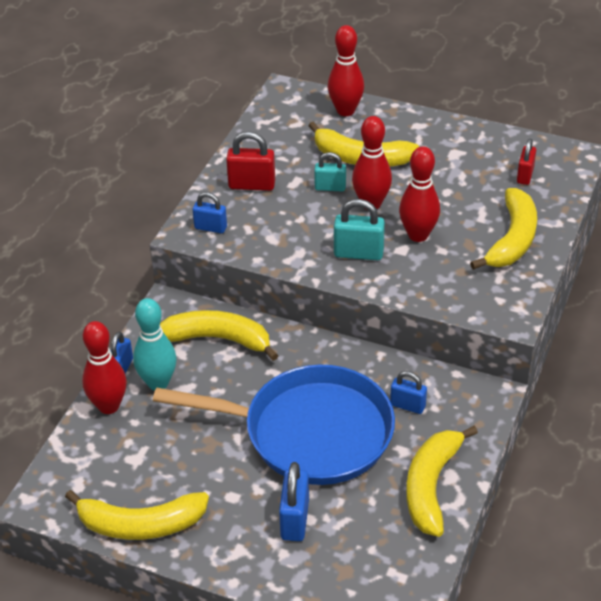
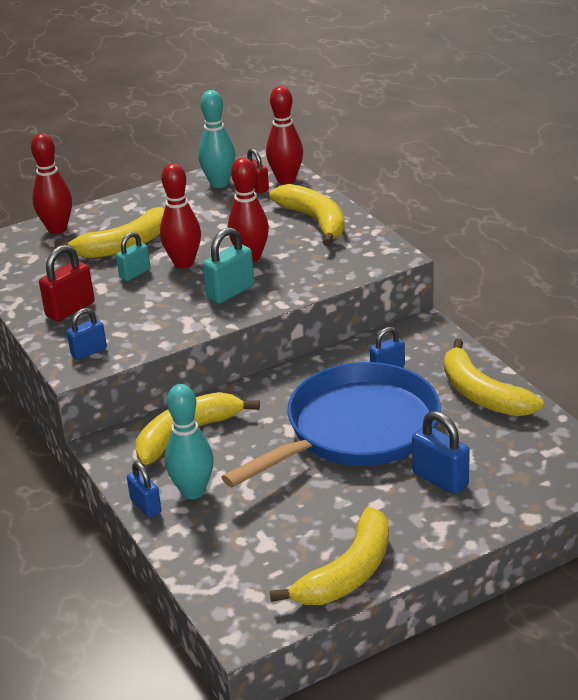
camera: 50 degrees left, 10 degrees down
red bowling pin [82,321,127,414] -> red bowling pin moved to [266,86,303,184]
none -> turquoise bowling pin [198,90,236,188]

